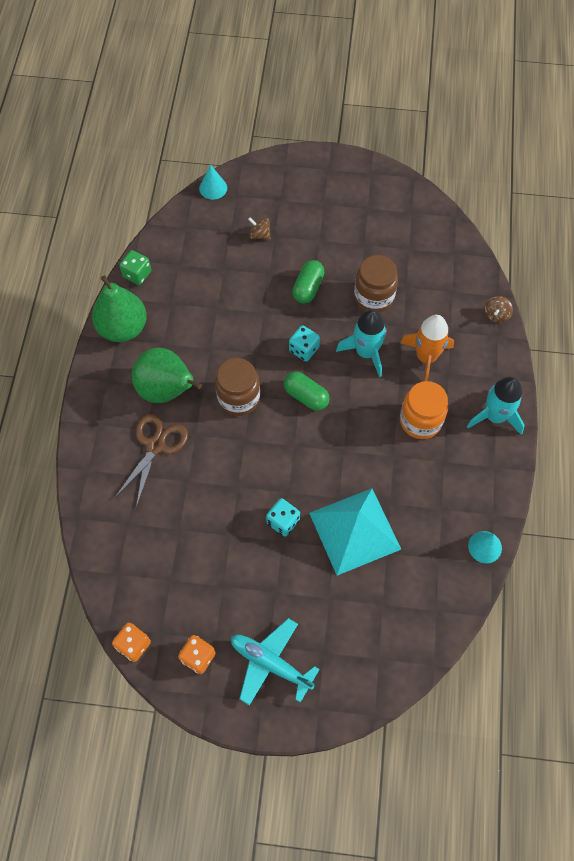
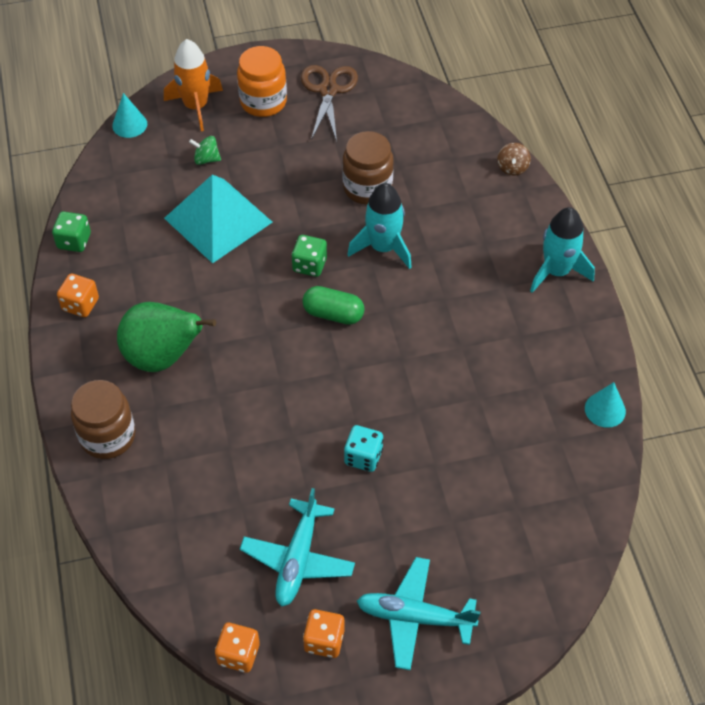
camera: 20 degrees left, 10 degrees down
green pear [92,276,147,342] -> orange dice [57,274,99,317]
brown scissors [114,414,188,507] -> brown scissors moved to [301,65,358,141]
brown jar [215,358,260,416] -> brown jar moved to [71,380,135,459]
brown spinning top [248,217,271,240] -> green spinning top [189,136,221,165]
turquoise dice [289,325,320,362] -> green dice [292,235,327,277]
green capsule [292,260,325,304] -> none
turquoise pyramid [309,488,401,575] -> turquoise pyramid moved to [164,175,273,263]
orange rocket [400,315,454,381] -> orange rocket moved to [164,39,223,131]
orange jar [400,381,448,439] -> orange jar moved to [237,46,287,117]
none -> turquoise plane [240,488,355,607]

